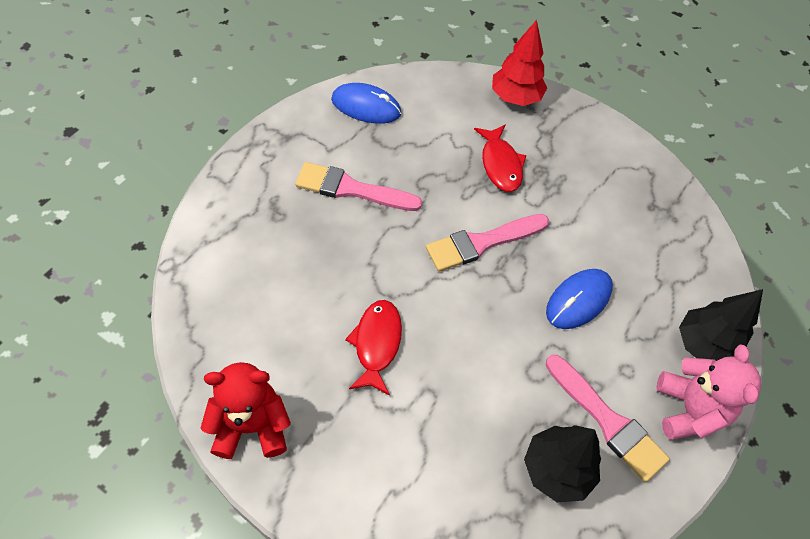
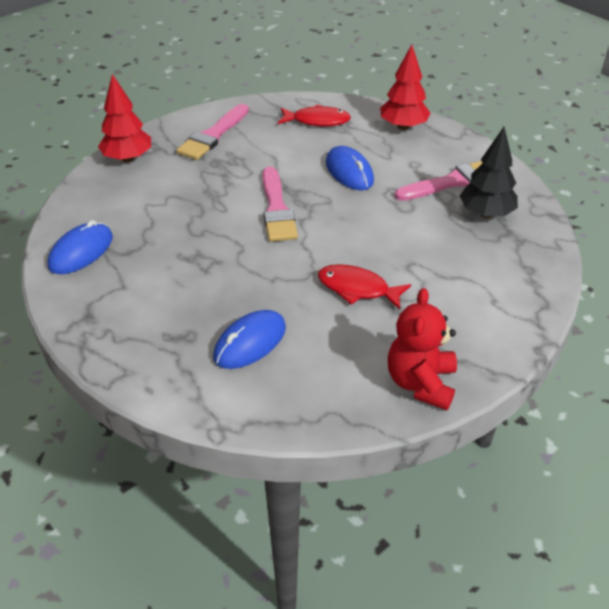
camera: 70 degrees left, 15 degrees down
pink brush [295,162,422,211] -> pink brush moved to [176,104,249,160]
red fish [474,125,527,192] -> red fish moved to [278,104,351,126]
pink teddy bear [656,345,761,440] -> none
black tree [679,289,763,361] -> red tree [380,45,430,130]
none -> blue mouse [213,310,286,369]

